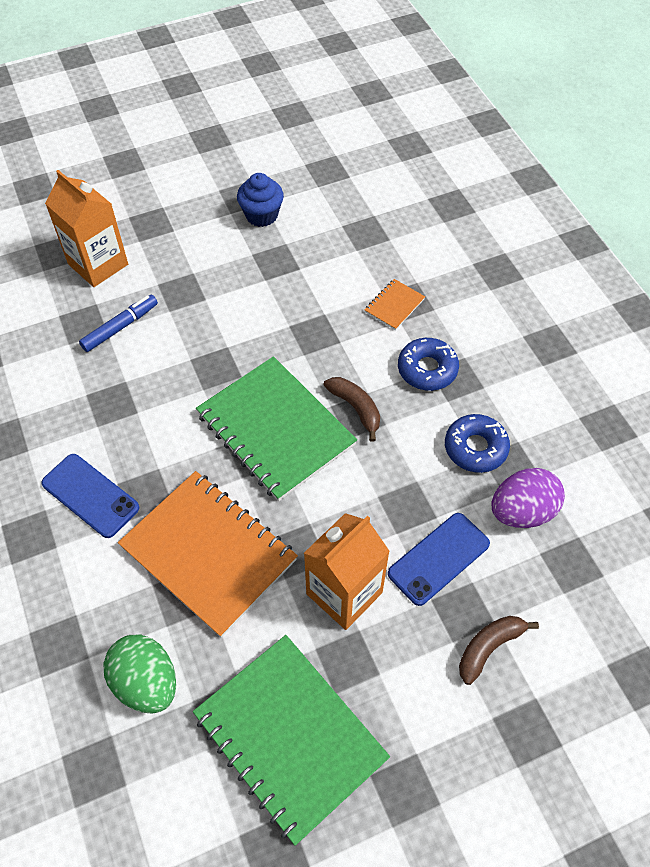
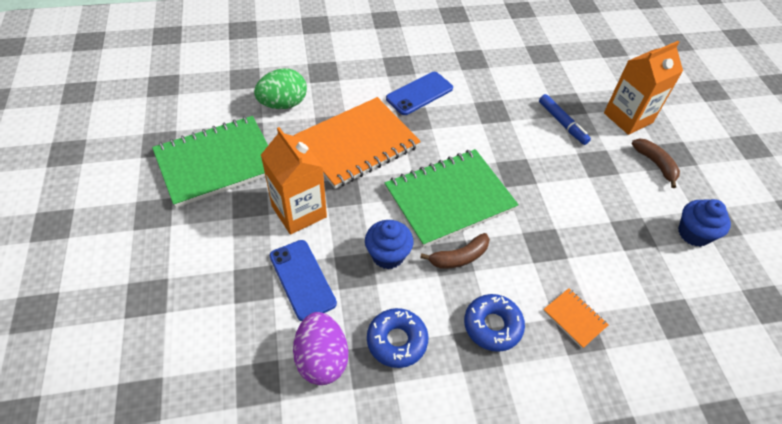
camera: 100 degrees right, 5 degrees down
brown banana [459,616,539,685] -> brown banana moved to [632,138,680,188]
none -> blue cupcake [365,220,413,269]

